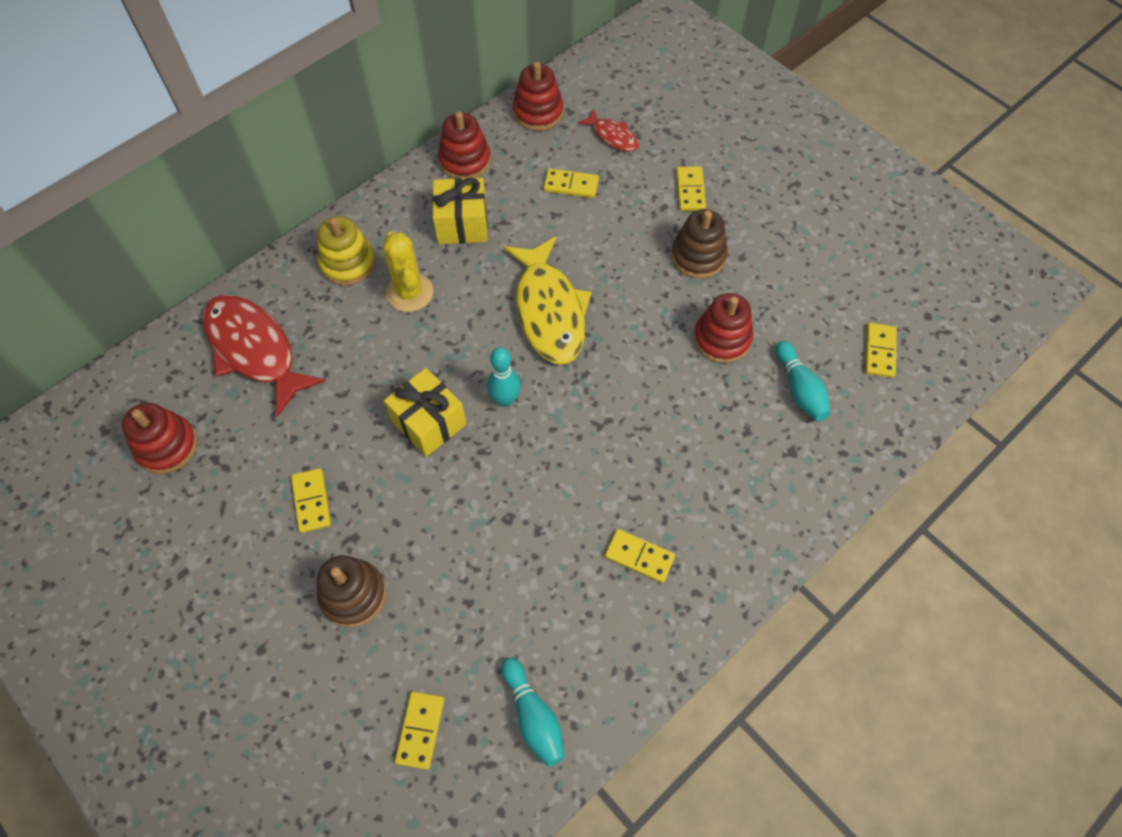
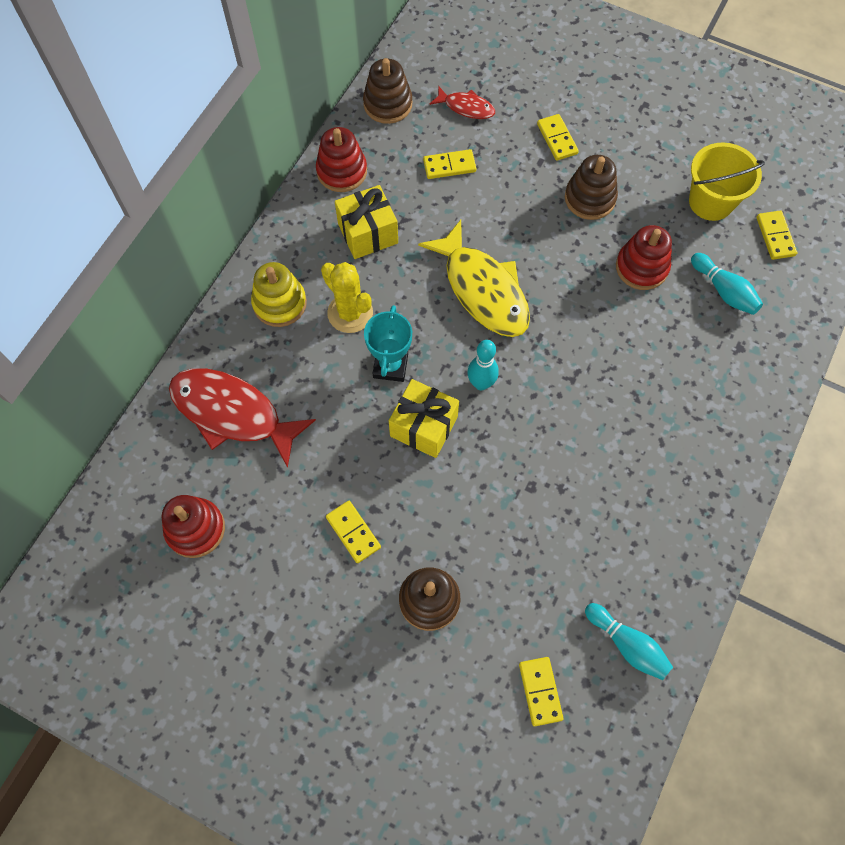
camera: 20 degrees left, 5 degrees up
red stacking toy [513,62,563,131] -> brown stacking toy [363,58,412,124]
yellow domino [605,529,675,583] -> none
none -> turquoise trophy [364,305,412,382]
none -> yellow bucket [689,142,765,221]

